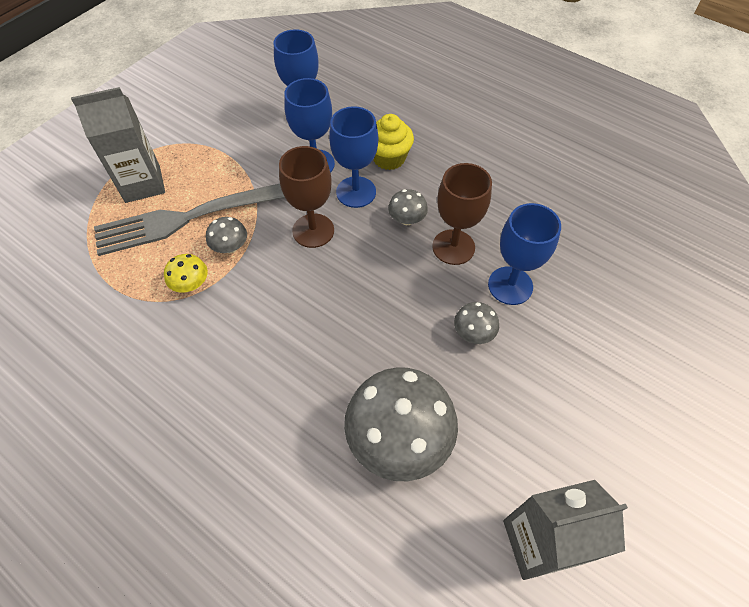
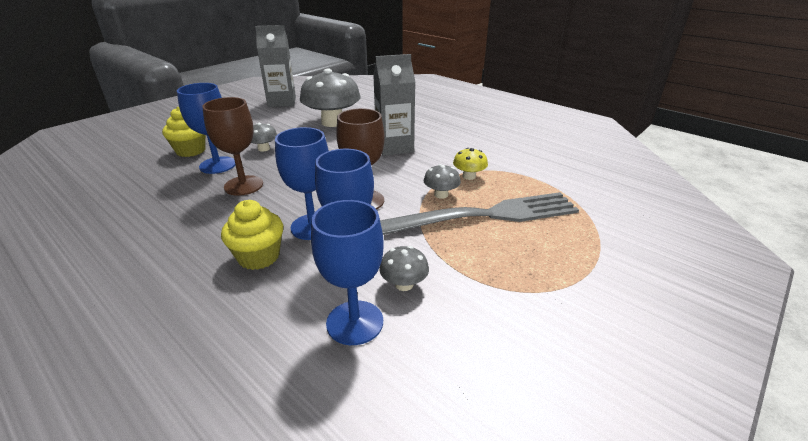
camera: 175 degrees left, 25 degrees down
grey carton [71,87,165,203] -> grey carton moved to [373,54,415,156]
grey mushroom [388,189,428,225] -> grey mushroom moved to [380,246,429,291]
none -> yellow cupcake [162,107,206,157]

